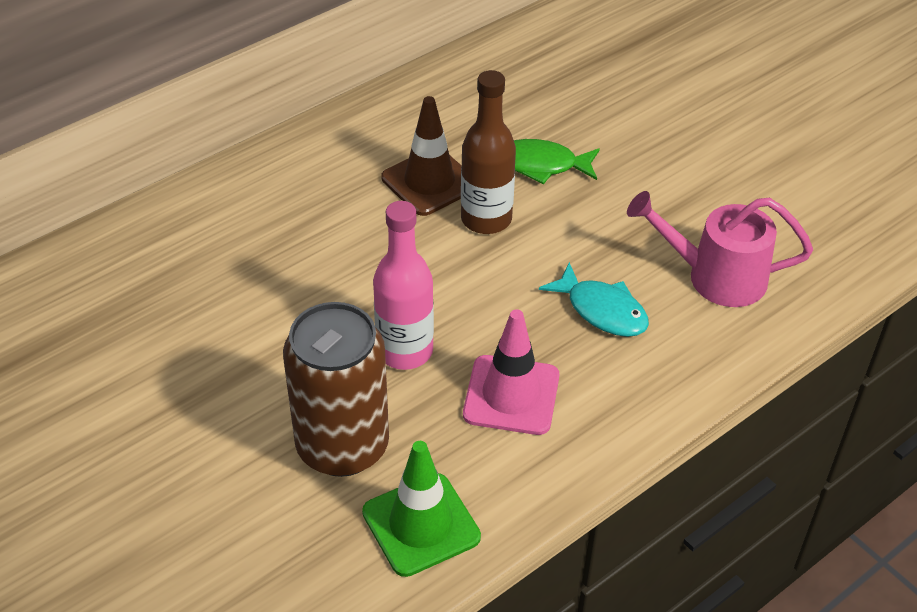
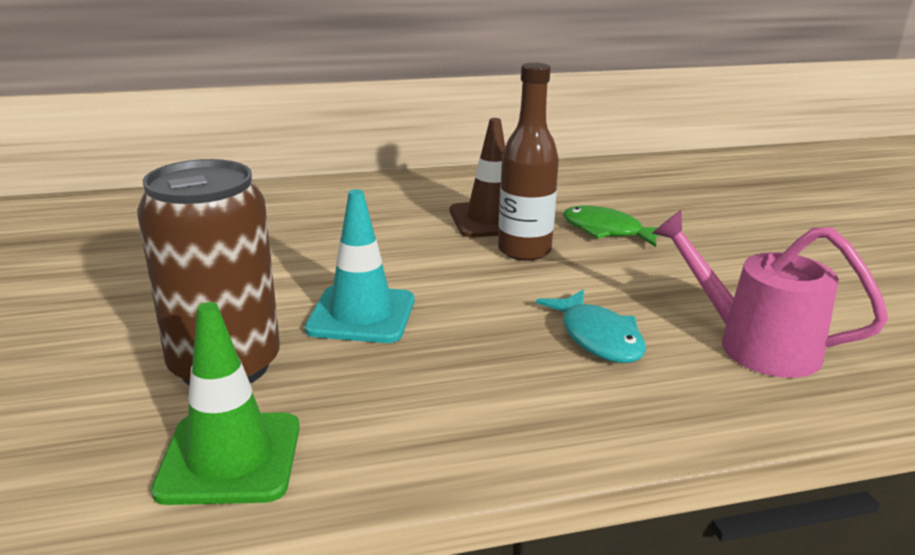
camera: 25 degrees right, 20 degrees down
pink bottle [373,201,434,370] -> turquoise traffic cone [305,189,414,343]
pink traffic cone [463,309,559,435] -> none

